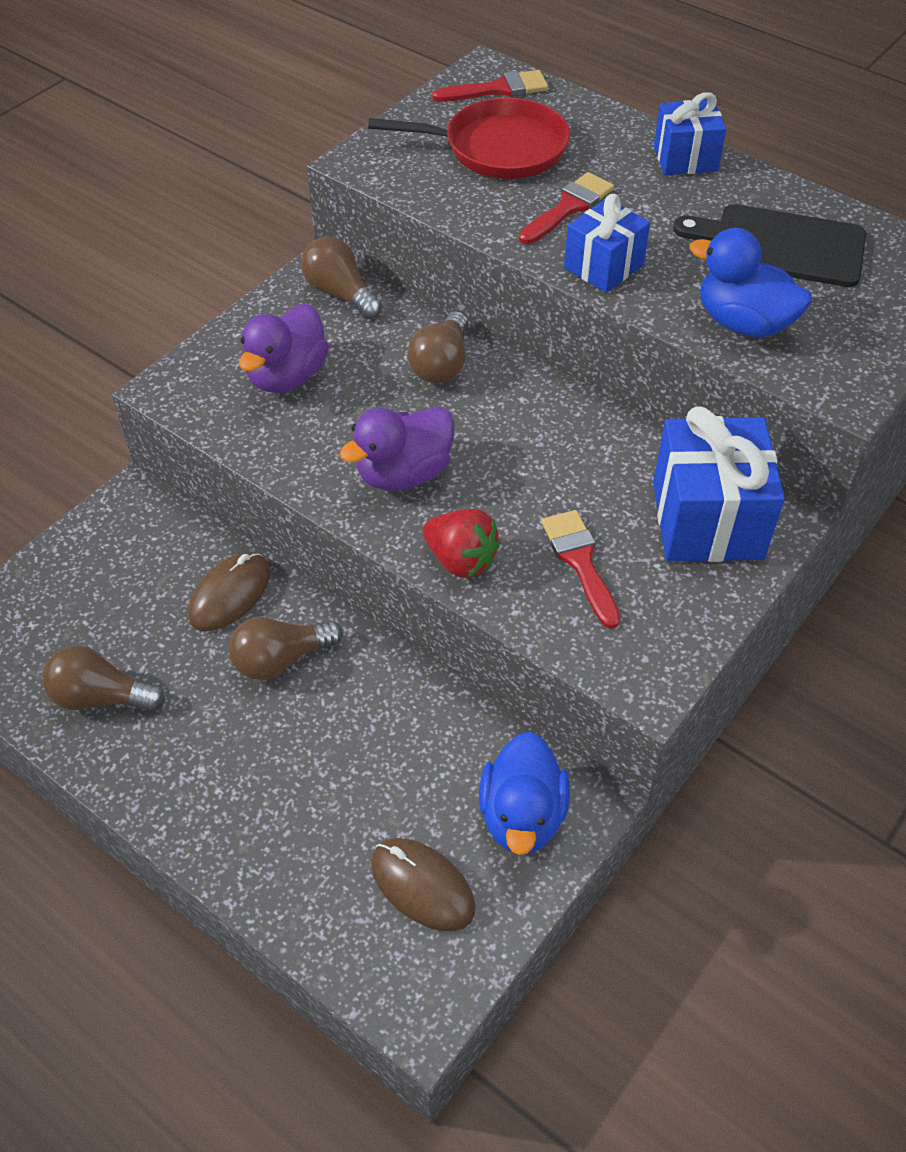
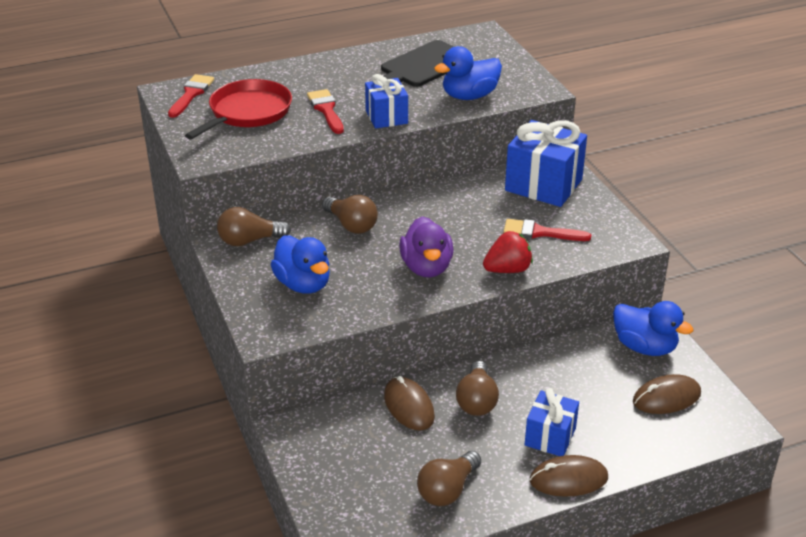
camera: 60 degrees left, 15 degrees down
purple duck [239,304,329,393] -> blue duck [270,235,330,294]
blue gift [654,92,726,175] -> blue gift moved to [525,388,579,456]
none -> brown mouse [530,455,608,497]

